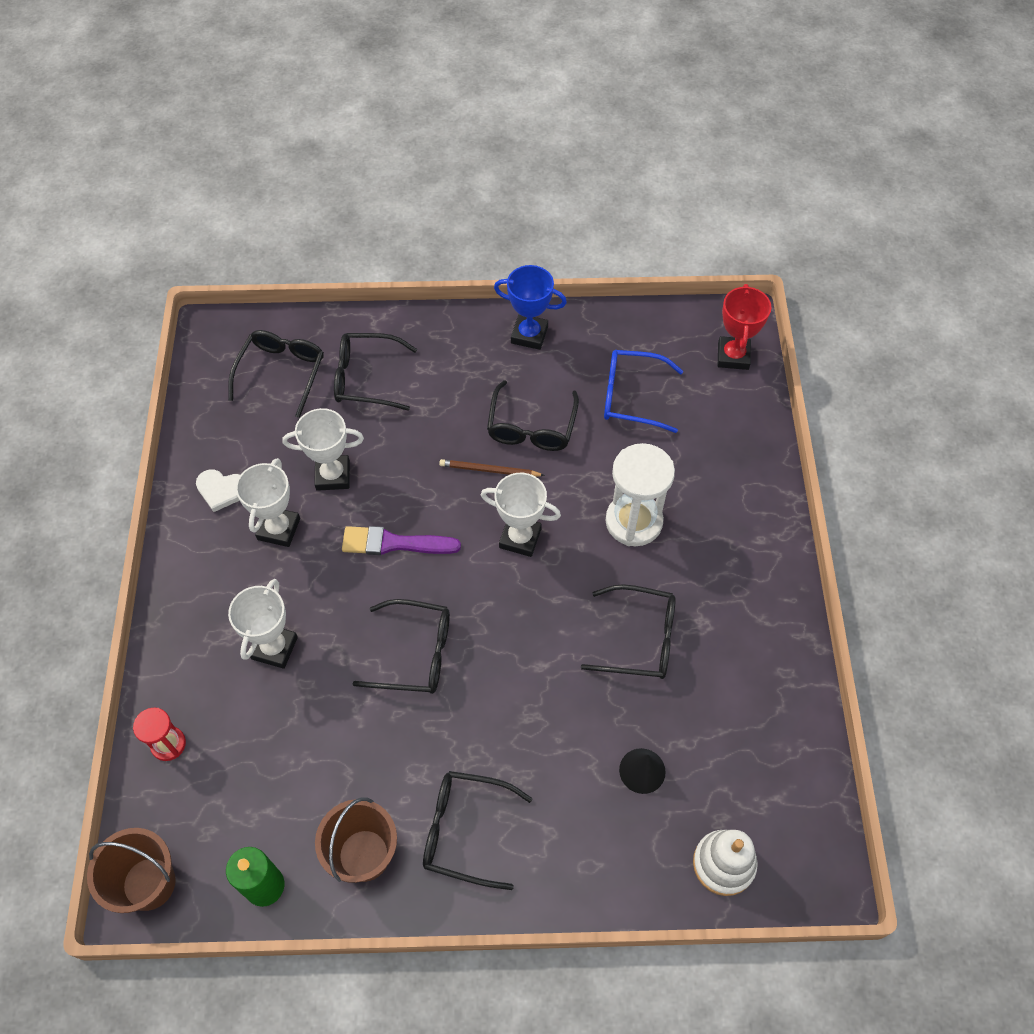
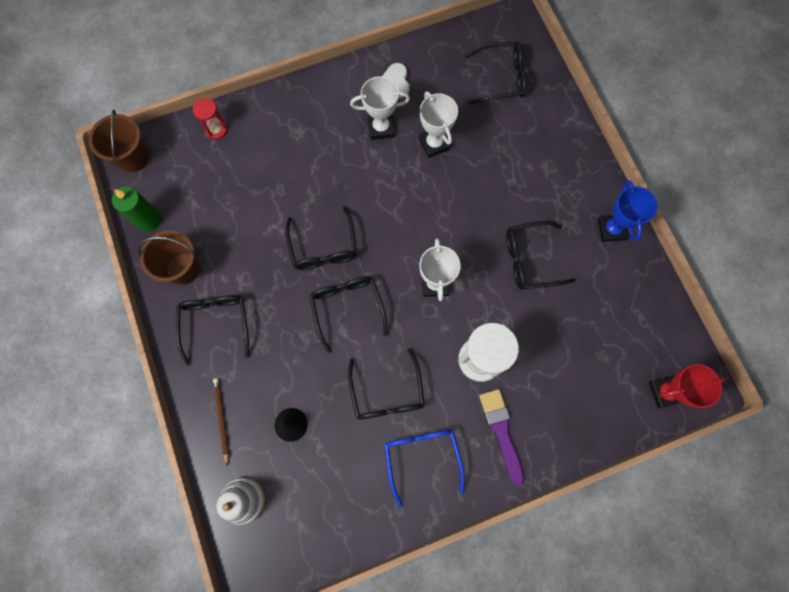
camera: 70 degrees right, 15 degrees up
white trophy [228,579,298,669] -> none
black glasses [334,333,417,411] -> black glasses moved to [309,276,388,353]
purple brush [342,526,461,555] -> purple brush moved to [479,389,524,485]
brown pencil [439,459,545,477] -> brown pencil moved to [213,378,229,466]
blue glasses [604,350,683,433] -> blue glasses moved to [384,429,465,508]

